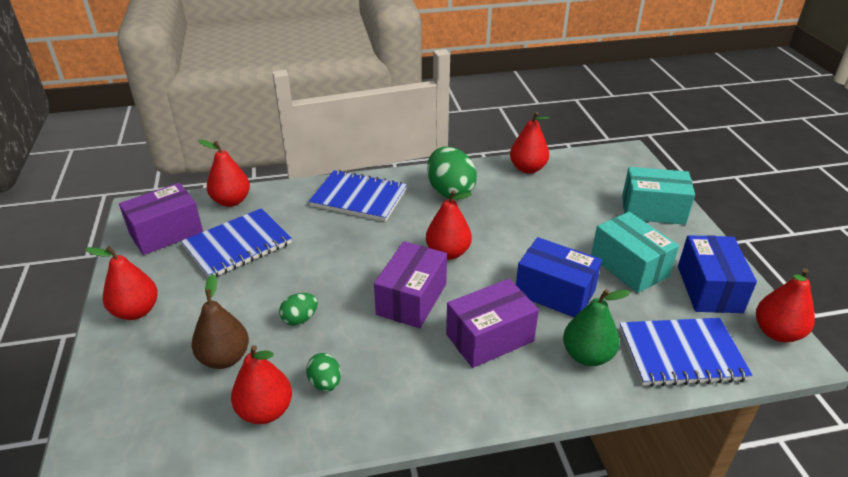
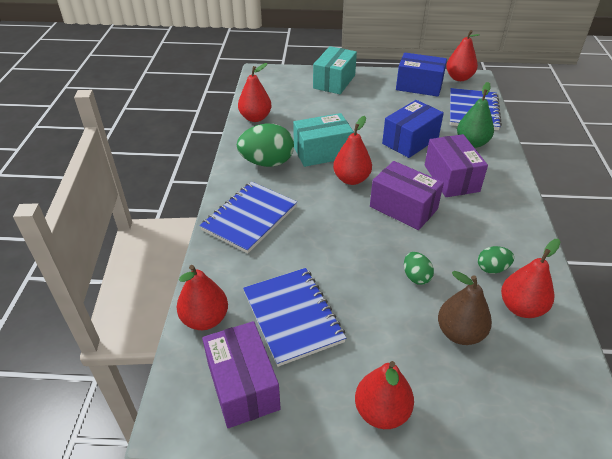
camera: 75 degrees left, 5 degrees up
turquoise box [591,212,679,293] -> turquoise box moved to [293,113,354,167]

